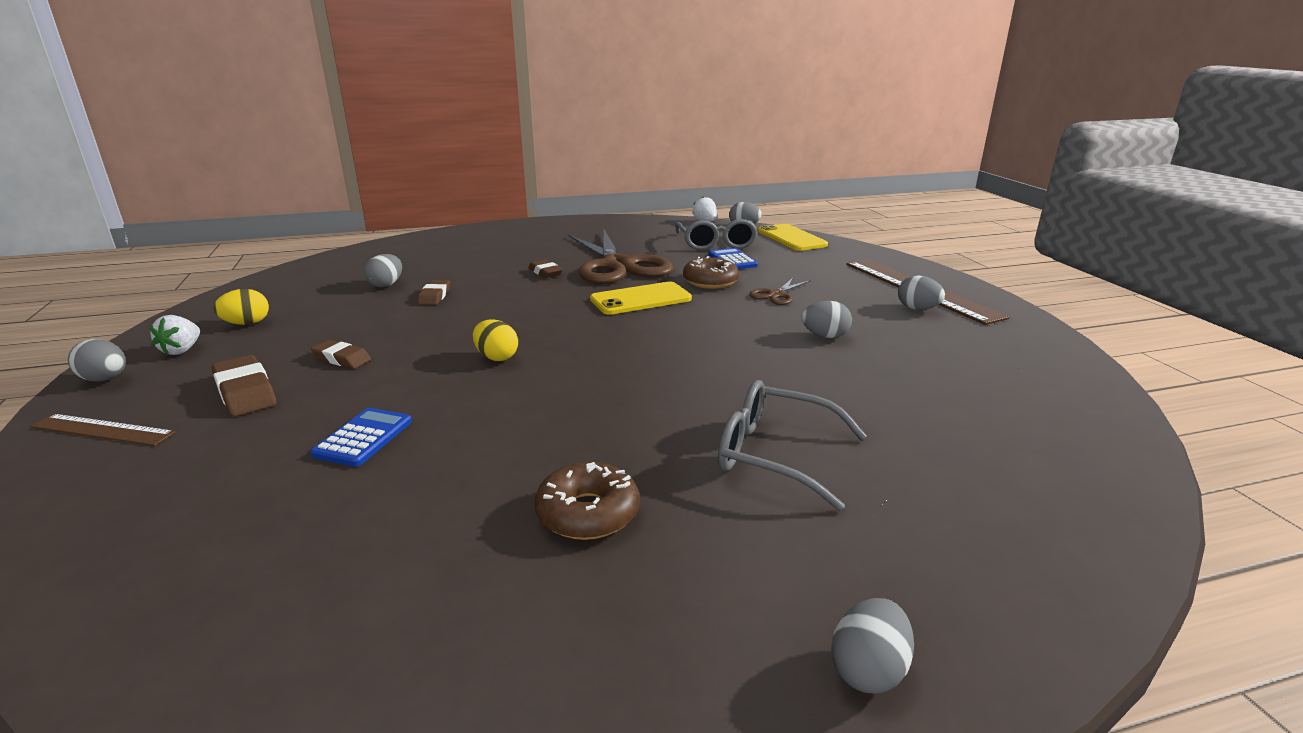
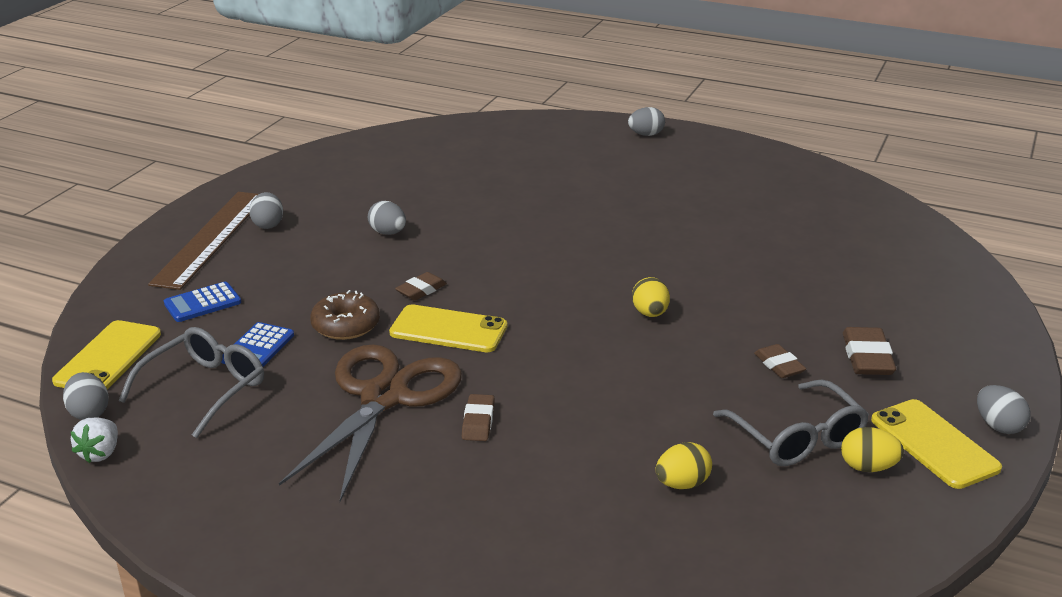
camera: 140 degrees left, 5 degrees up
brown ruler [30,414,176,446] -> none
white strawberry [150,315,200,355] -> yellow phone [871,399,1002,489]
blue calculator [310,408,412,467] -> blue calculator moved to [164,282,241,322]
grey egg [364,254,402,287] -> yellow egg [656,442,712,489]
brown eraser [417,280,450,305] -> brown eraser moved to [395,272,447,301]
brown donut [535,462,640,540] -> none
grey glasses [718,380,867,511] -> grey glasses moved to [713,379,869,466]
brown scissors [749,278,811,305] -> none

